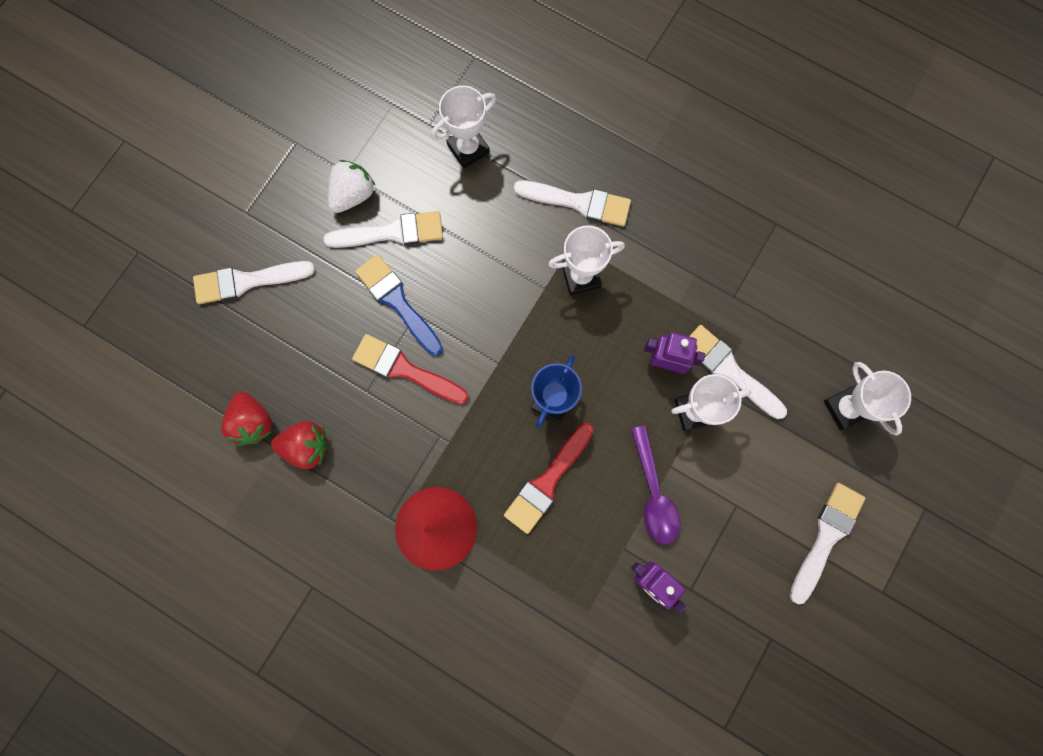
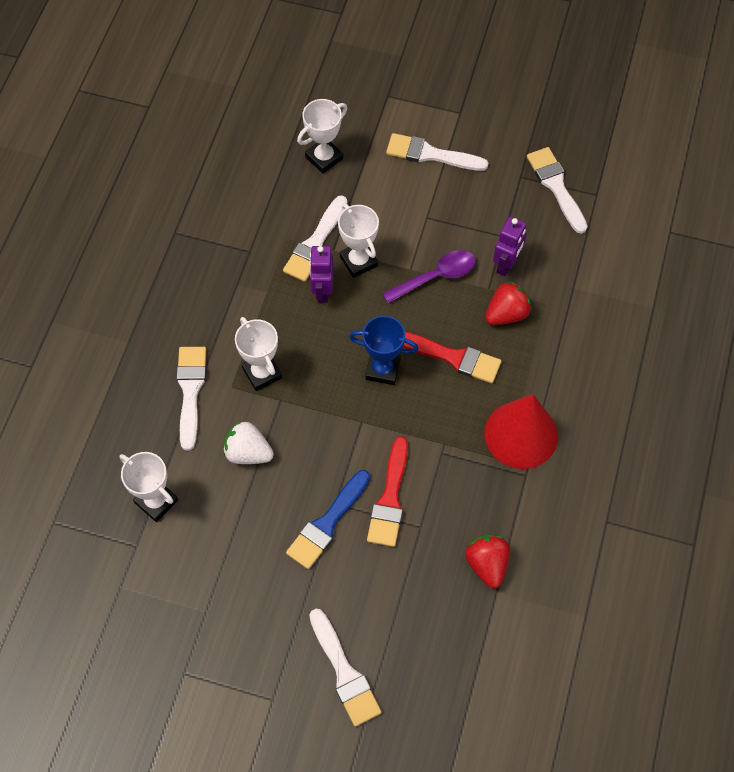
camera: 105 degrees left, 15 degrees down
red strawberry [221,391,272,446] -> red strawberry moved to [485,281,532,325]
white brush [323,211,443,248] -> white brush moved to [527,147,588,234]
white strawberry [328,160,376,213] -> white strawberry moved to [223,421,274,464]

